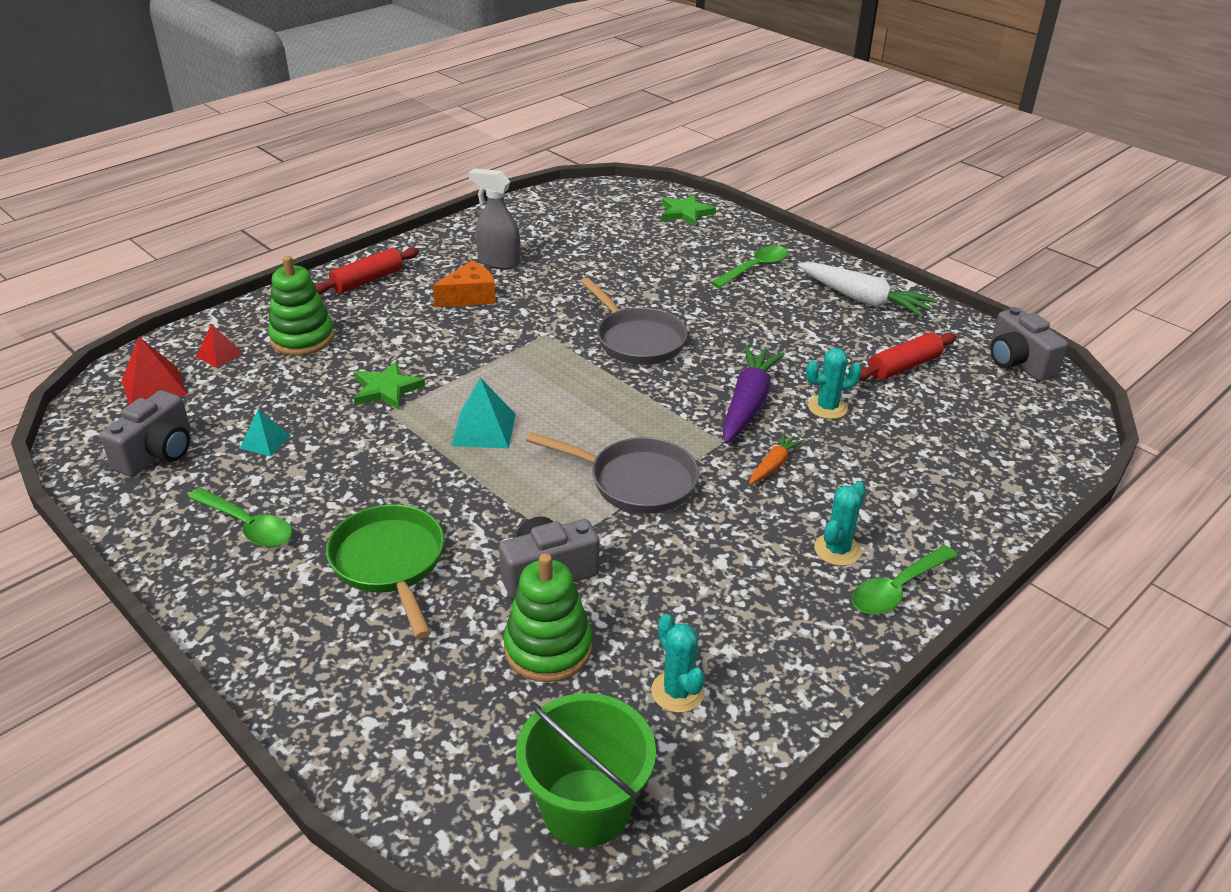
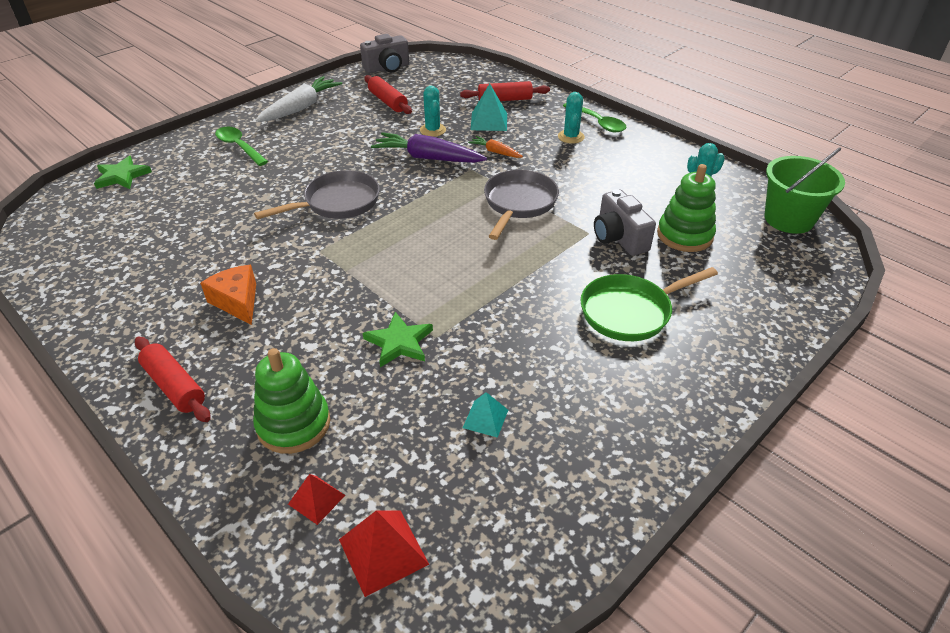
camera: 90 degrees left, 5 degrees up
grey camera [100,390,191,477] -> none
green spoon [188,488,292,547] -> none
turquoise pyramid [451,378,516,449] -> turquoise pyramid moved to [471,83,507,131]
grey spray bottle [469,168,520,269] -> none
turquoise cactus [814,481,866,566] -> turquoise cactus turned 60 degrees clockwise [558,91,585,144]
none -> red rolling pin [460,81,550,101]

